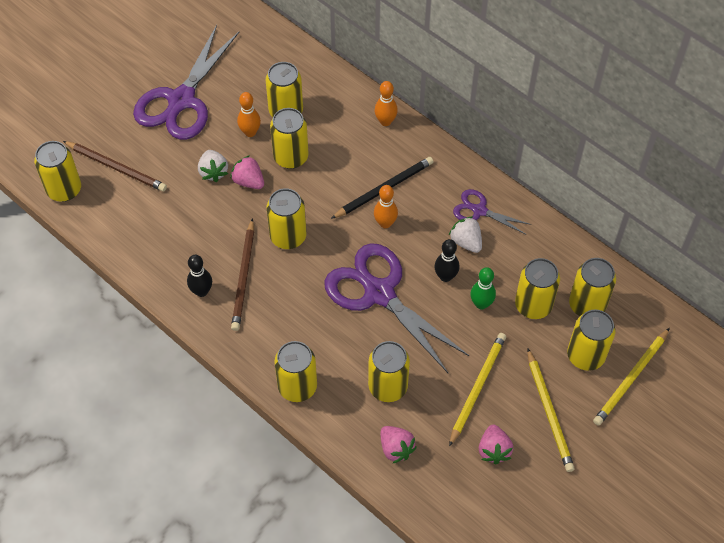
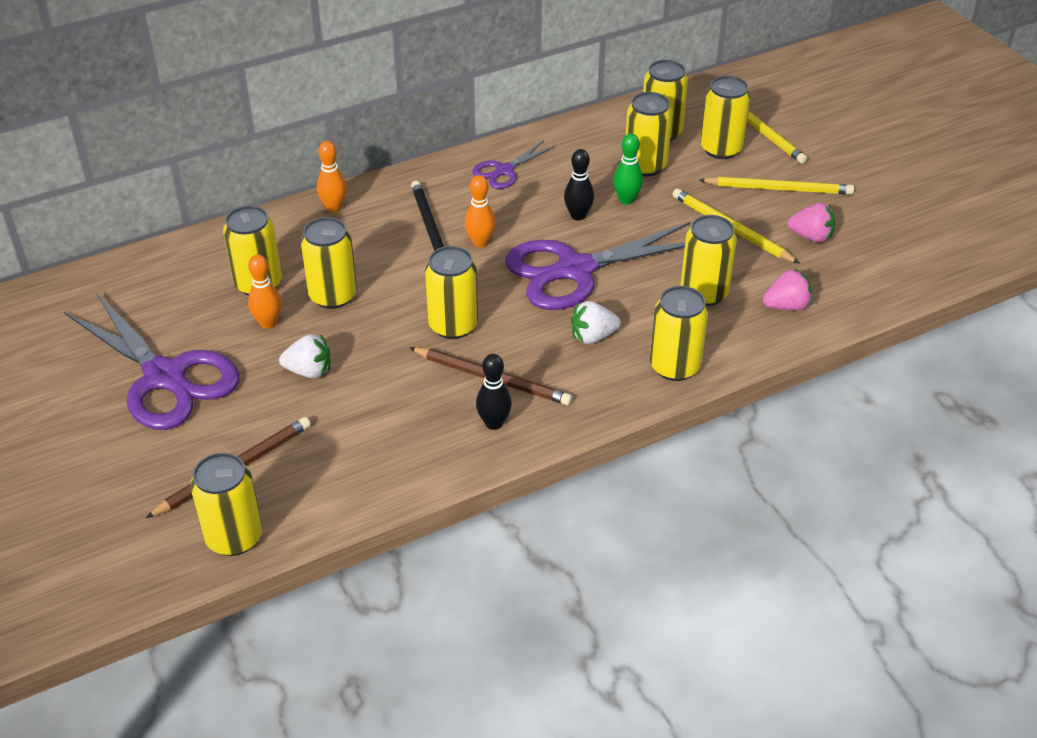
camera: 70 degrees left, 15 degrees down
pink strawberry [230,155,264,189] -> none
white strawberry [449,216,482,253] -> white strawberry moved to [571,301,621,344]

